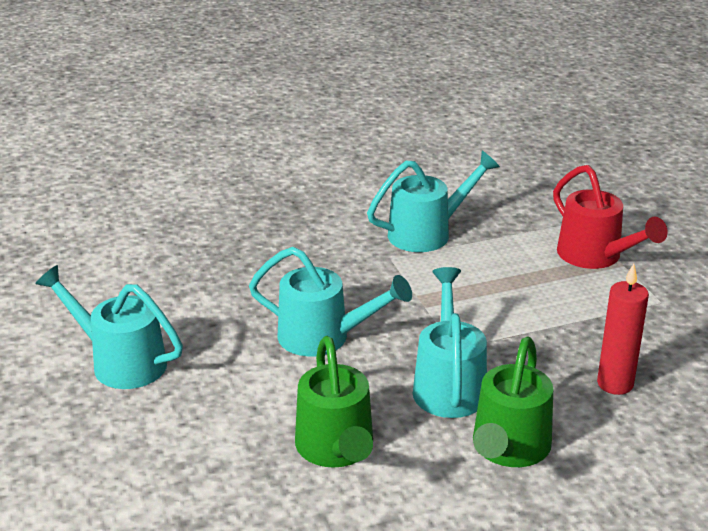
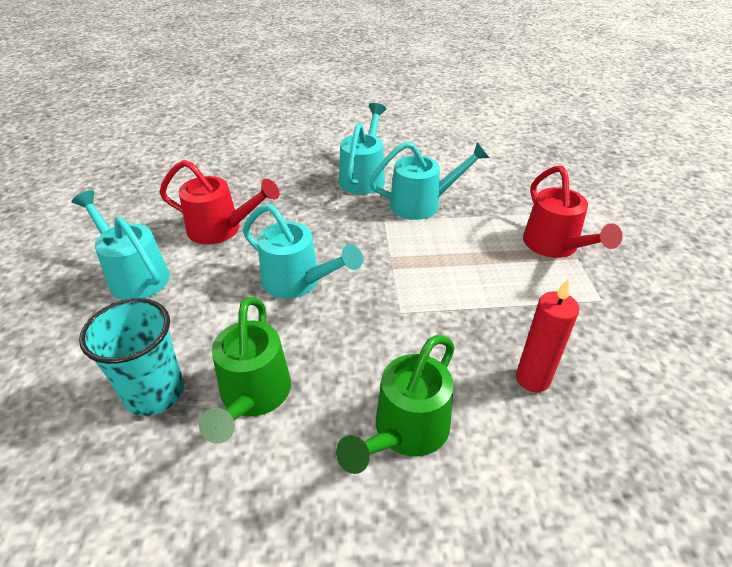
camera: 15 degrees right, 10 degrees up
turquoise watering can [413,267,487,418] -> turquoise watering can moved to [339,103,386,194]
none -> turquoise cup [79,298,184,416]
none -> red watering can [159,160,280,245]

